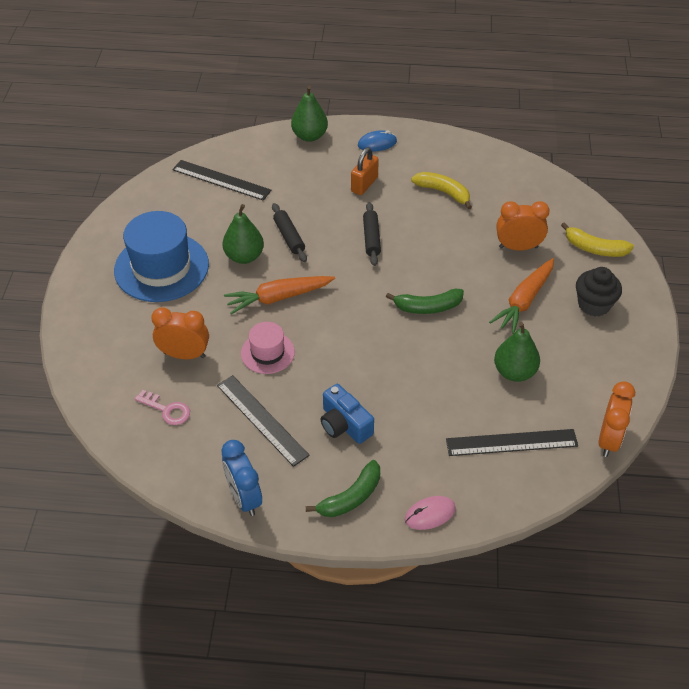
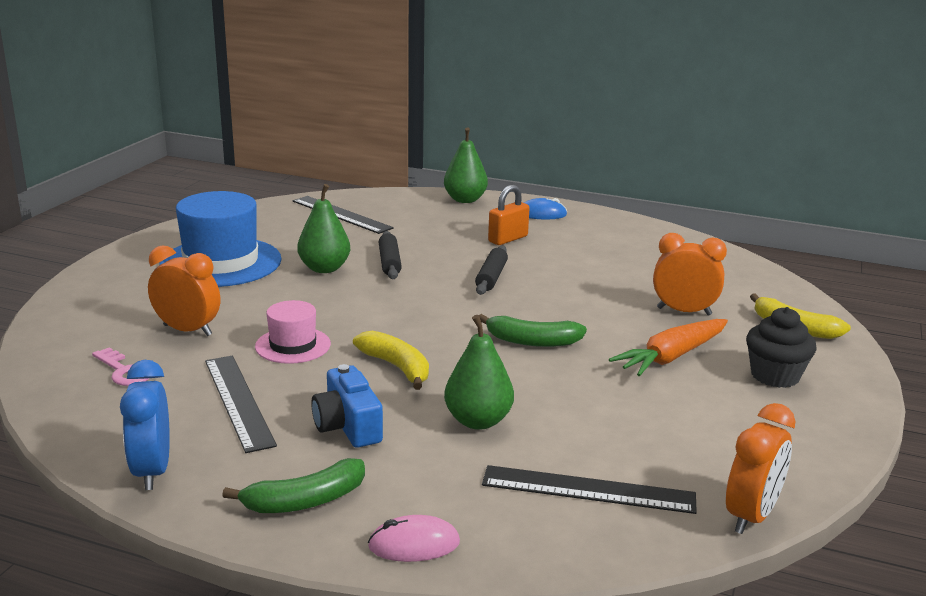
camera: 15 degrees right, 25 degrees down
orange carrot [224,276,335,314] -> none
yellow banana [411,172,472,210] -> yellow banana moved to [353,330,429,390]
green pear [494,322,540,382] -> green pear moved to [444,315,514,430]

